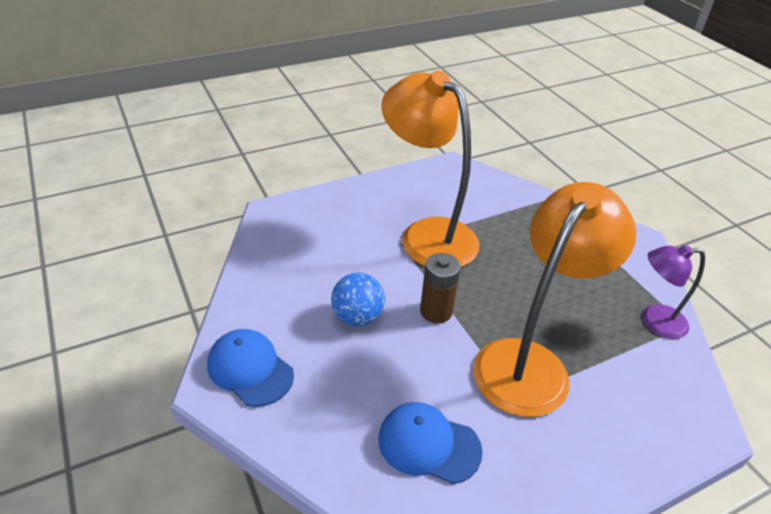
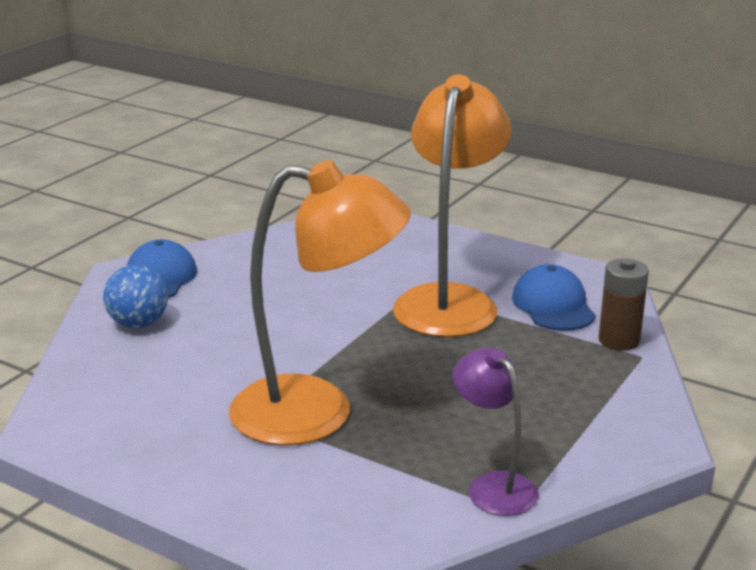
camera: 60 degrees right, 15 degrees down
blue ball [331,273,385,326] -> blue ball moved to [103,265,168,328]
blue cap [378,402,483,484] -> blue cap moved to [512,264,596,331]
brown battery [420,253,461,323] -> brown battery moved to [599,258,649,351]

